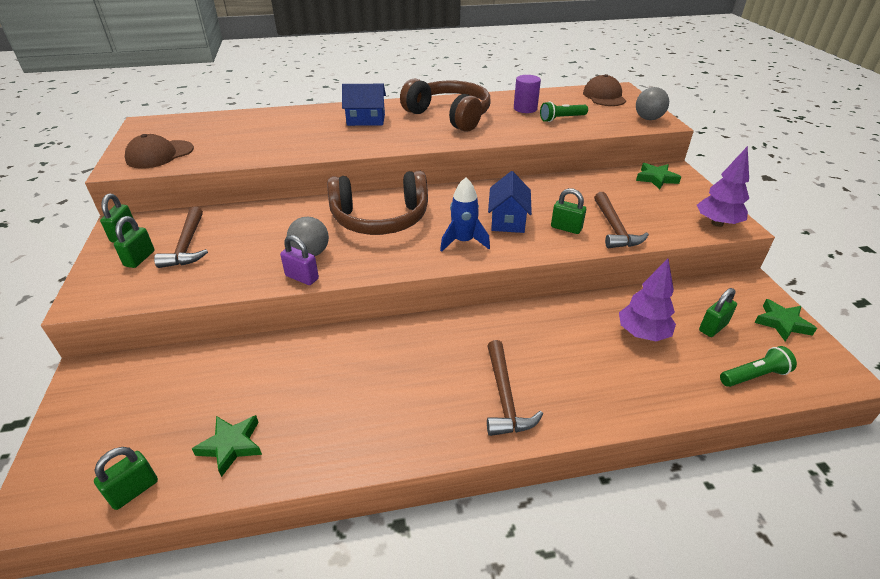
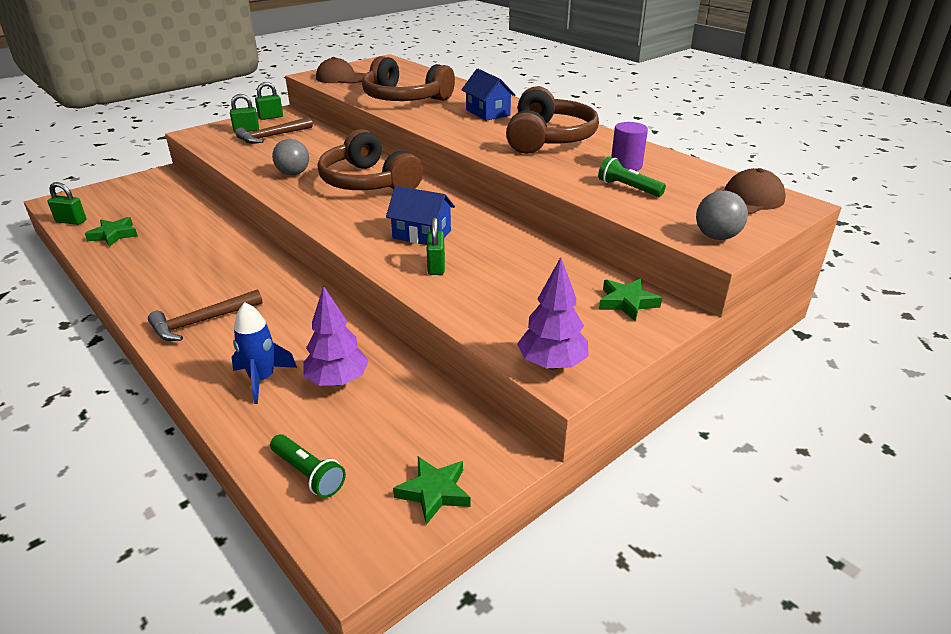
camera: 60 degrees right, 5 degrees down
purple padlock [280,235,319,285] -> none
blue rocket [440,177,490,252] -> blue rocket moved to [232,302,297,404]
blue house [488,171,532,233] -> blue house turned 45 degrees clockwise [386,186,455,245]
brown hammer [594,192,649,248] -> none
green padlock [699,288,737,337] -> none
none -> brown headphones [362,56,455,101]

